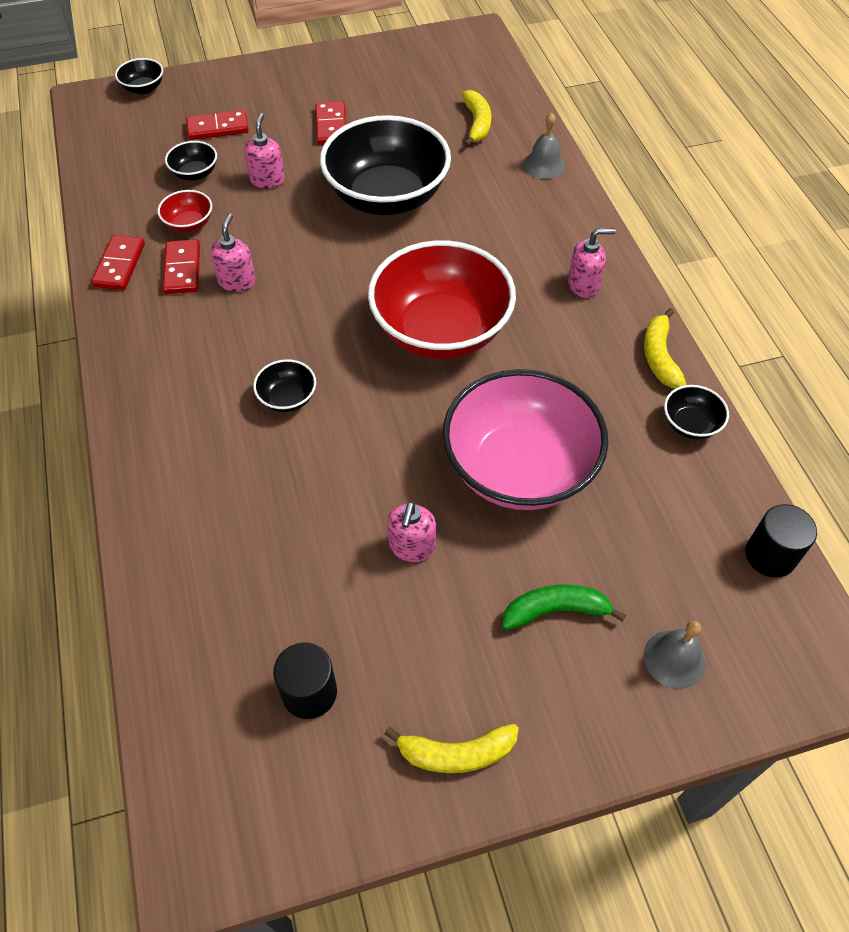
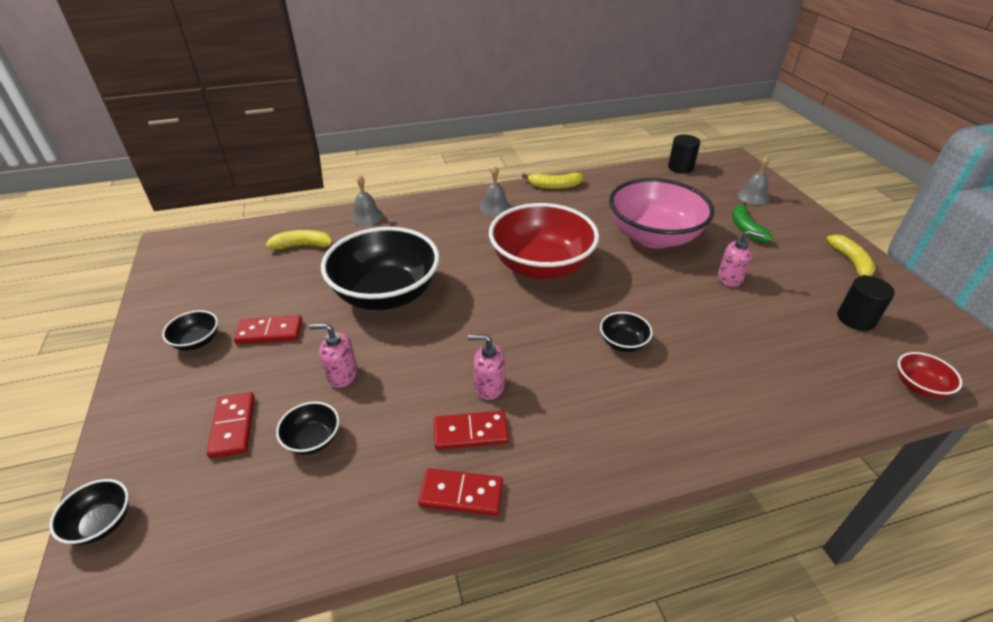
camera: 90 degrees left, 15 degrees down
red bowl [157,190,212,232] -> red bowl moved to [898,352,963,398]
pink soap dispenser [568,228,616,298] -> grey bell [479,166,511,216]
black bowl [664,385,729,439] -> black bowl moved to [162,310,218,351]

